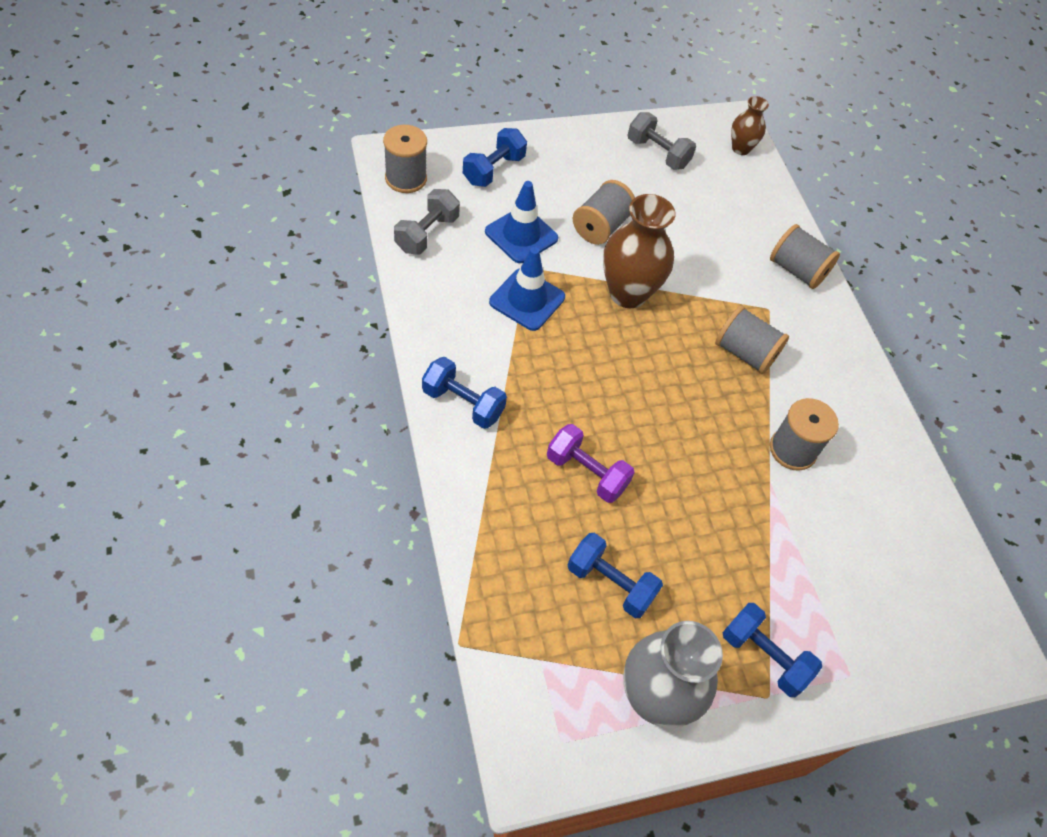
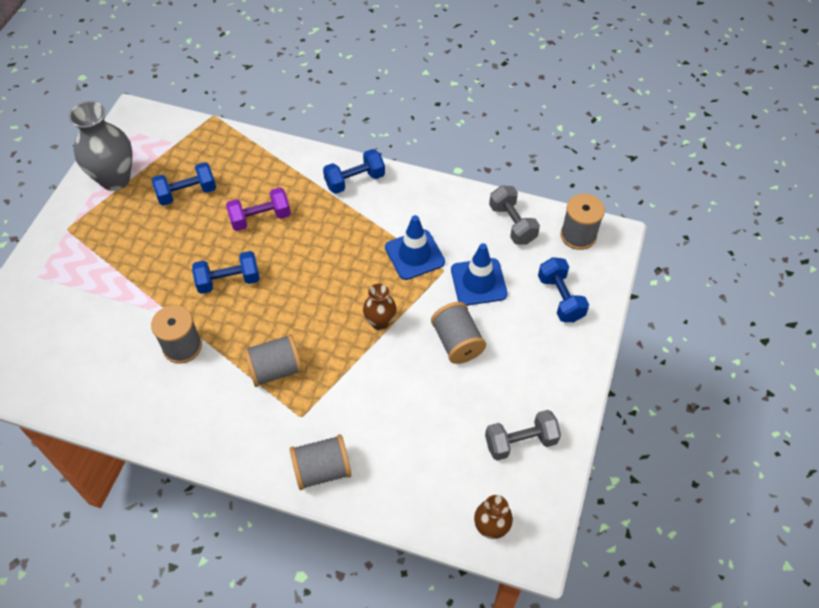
camera: 130 degrees right, 0 degrees up
brown vase [603,194,675,308] -> brown vase [363,283,397,331], size x0.55
blue dumbbell [723,603,822,697] -> blue dumbbell moved to [192,251,260,294]

